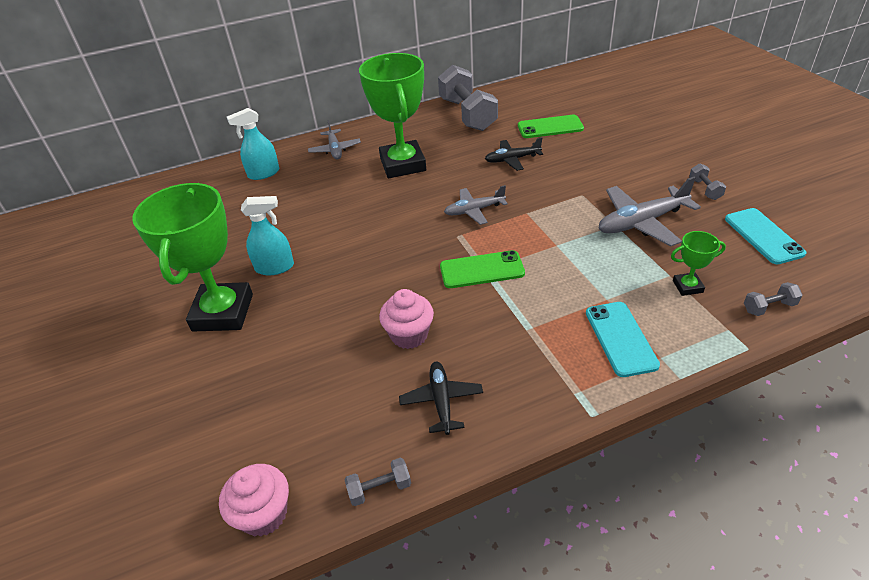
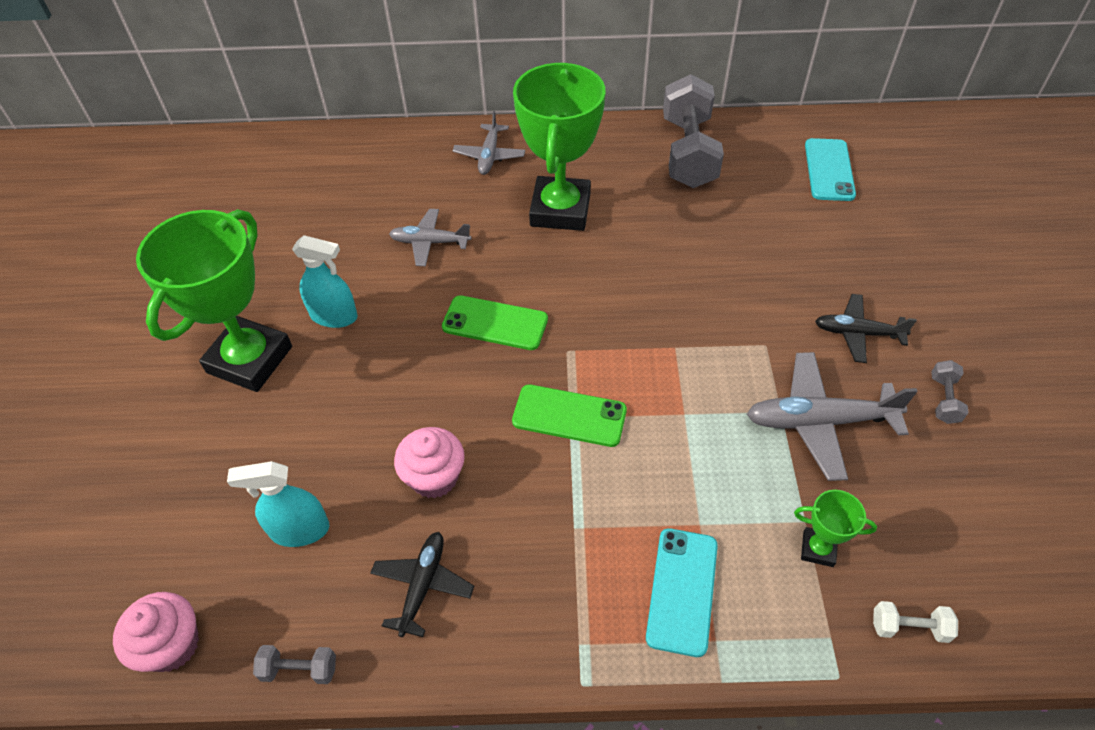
camera: 20 degrees right, 10 degrees up
turquoise spray bottle [227,108,279,180] -> turquoise spray bottle moved to [227,461,330,547]
grey plane [444,185,508,225] -> grey plane moved to [389,209,471,266]
black plane [485,137,543,171] -> black plane moved to [815,294,917,363]
green phone [518,115,584,138] -> green phone moved to [442,295,548,350]
turquoise phone [725,208,806,264] -> turquoise phone moved to [805,138,856,201]
grey dumbbell [744,282,802,316] -> white dumbbell [873,601,958,643]

